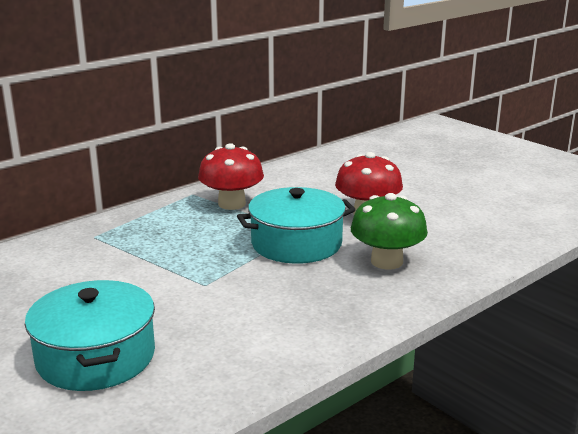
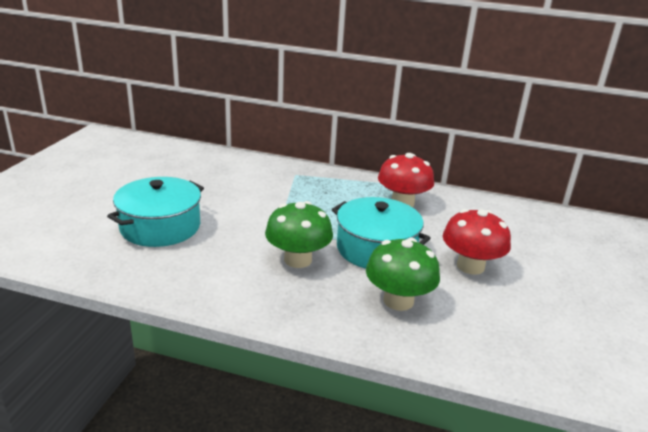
camera: 55 degrees right, 5 degrees up
none -> green mushroom [265,201,333,268]

